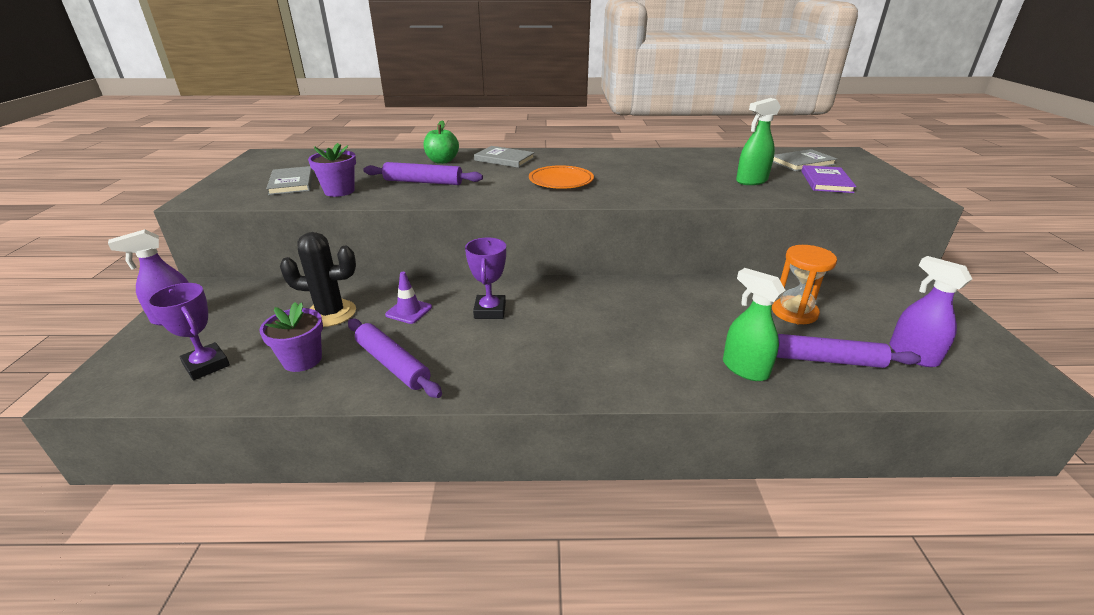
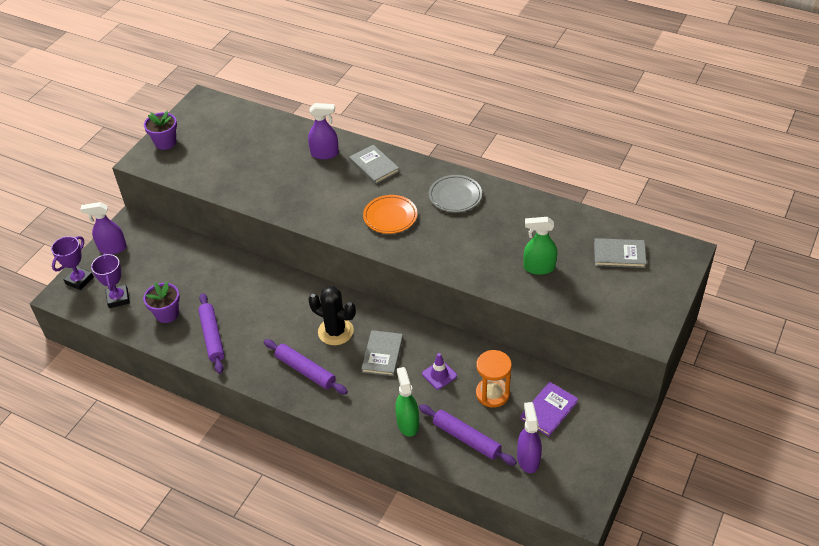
camera: 30 degrees right, 15 degrees up
grey book [266,166,313,195] -> grey book moved to [361,330,403,376]
black cactus [280,232,356,327] -> black cactus moved to [308,286,356,345]
purple flower pot [308,143,356,197] -> purple flower pot moved to [144,111,177,150]
purple rolling pin [363,162,483,185] -> purple rolling pin moved to [264,339,348,395]
purple traffic cone [385,272,432,324] -> purple traffic cone moved to [422,353,457,390]
green apple [423,121,459,164] -> purple spray bottle [308,103,339,159]
purple trophy [465,237,506,319] -> purple trophy moved to [51,236,94,290]
purple book [801,165,856,193] -> purple book moved to [520,382,578,437]
none -> grey plate [429,175,482,212]

